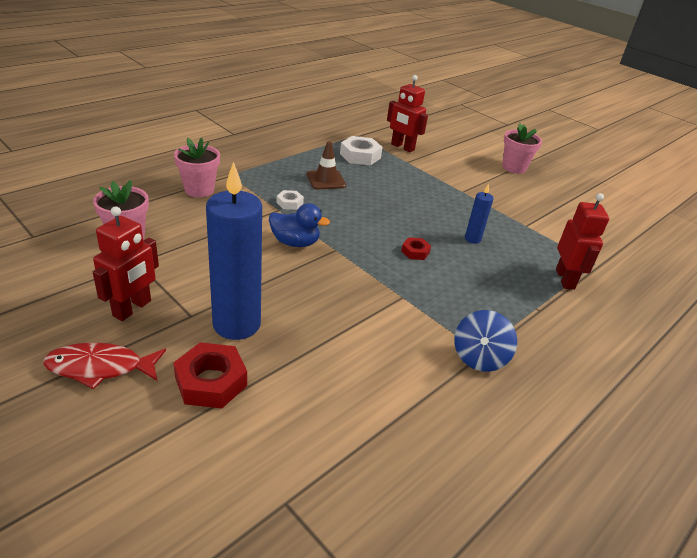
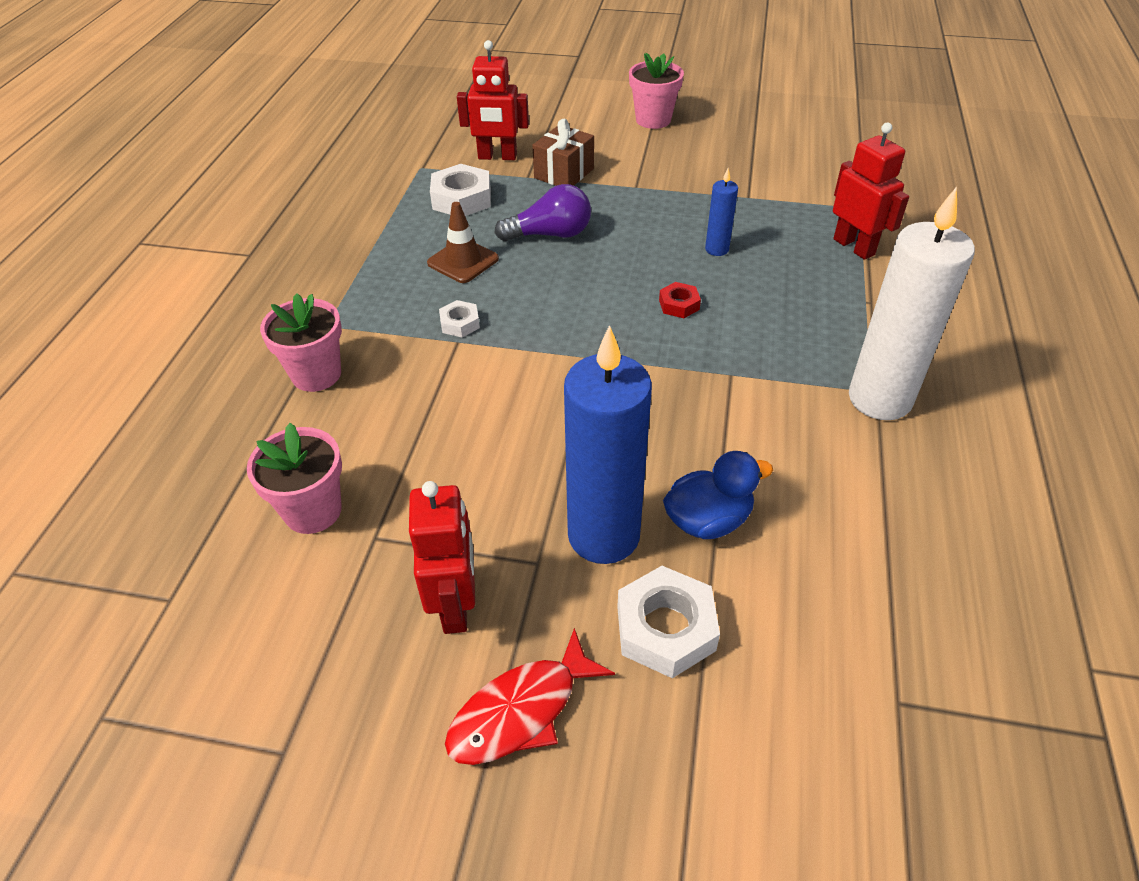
camera: 30 degrees left, 10 degrees up
red nut [173,342,247,408] -> white nut [617,566,720,678]
blue duck [269,203,330,247] -> blue duck moved to [663,451,773,539]
blue spinning top [454,310,517,372] -> white candle [849,186,975,420]
none -> purple light bulb [495,184,591,241]
none -> brown gift [532,119,594,186]

